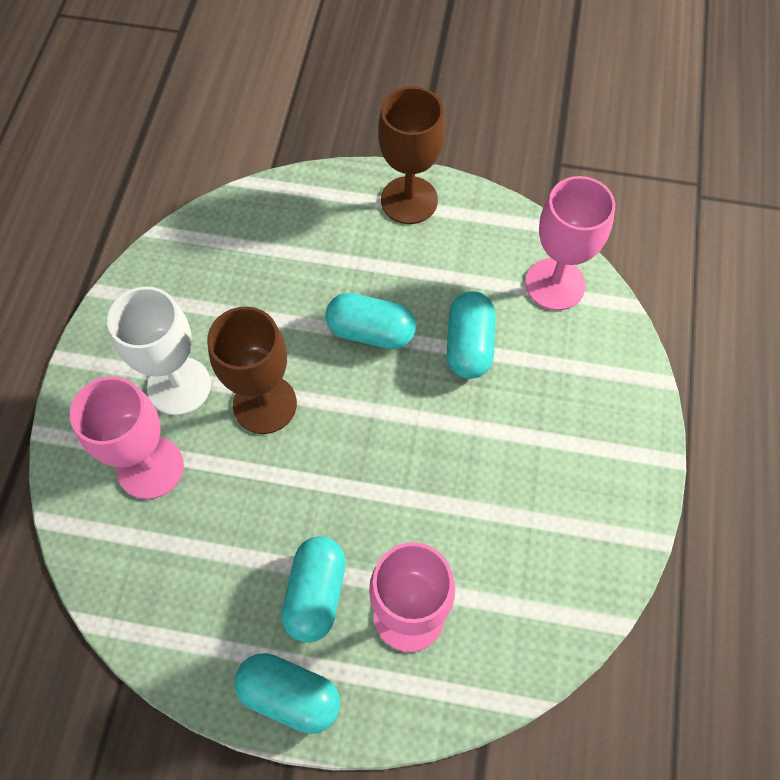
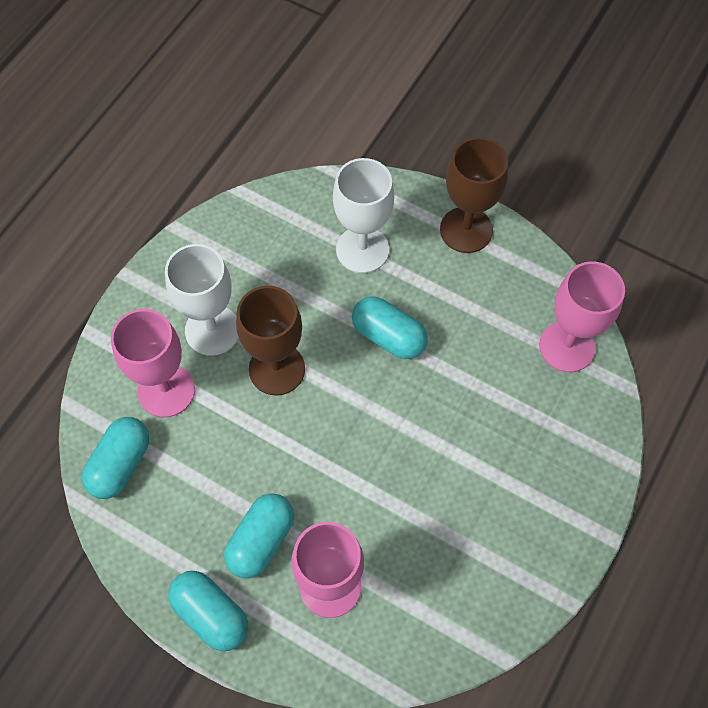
camera: 20 degrees right, 0 degrees up
turquoise capsule [447,291,496,379] -> turquoise capsule moved to [82,417,149,499]
none -> white goblet [333,158,394,273]

